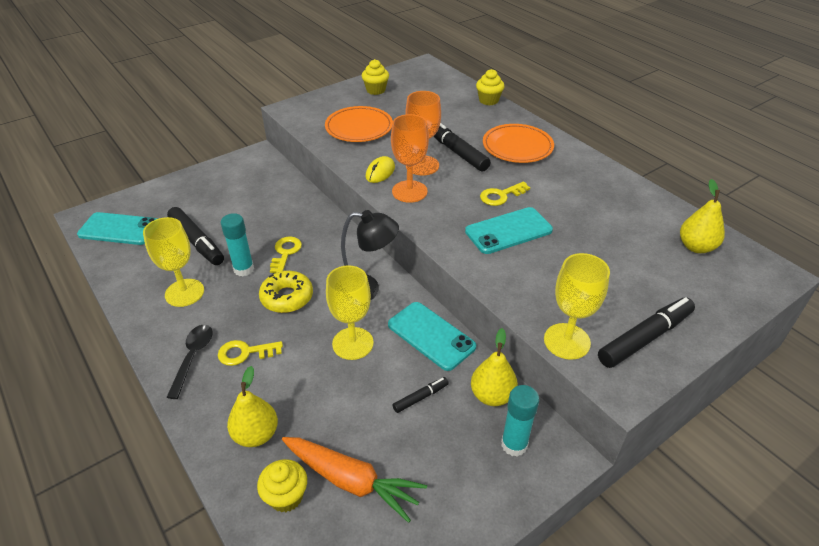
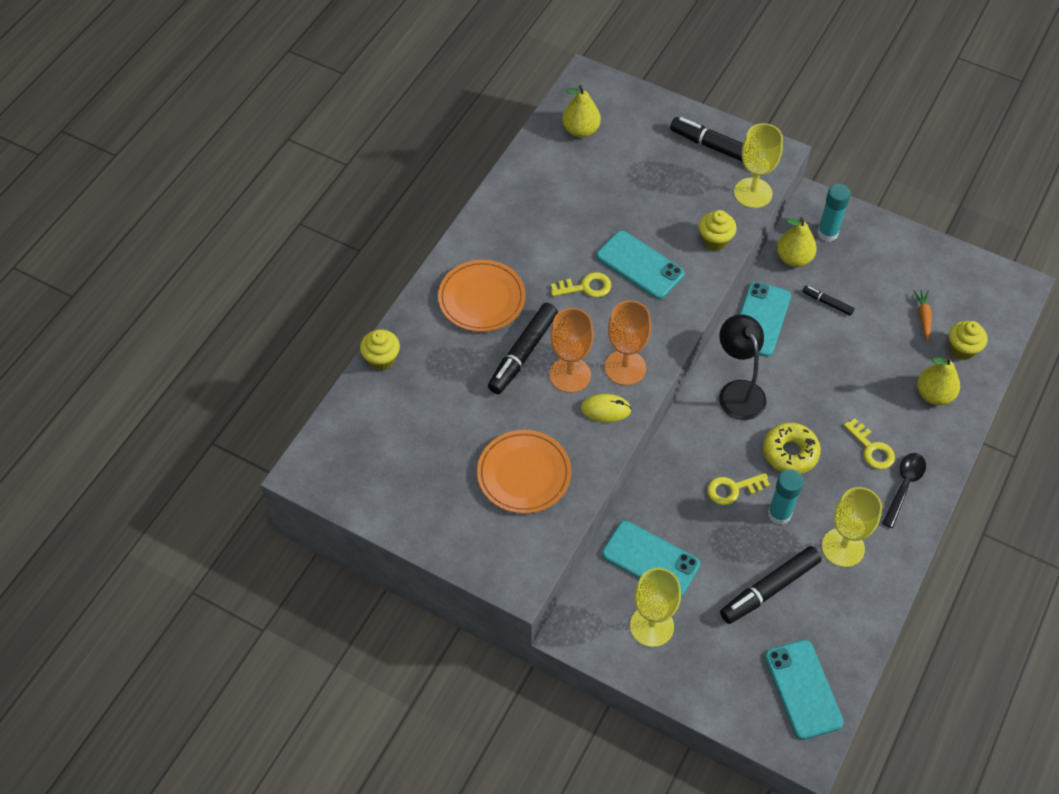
camera: 115 degrees left, 15 degrees up
black spoon [166,325,213,399] -> black spoon turned 135 degrees clockwise [882,453,926,528]
black marker [167,207,224,265] -> black marker turned 150 degrees counterclockwise [720,546,821,624]
orange carrot [282,437,427,523] -> orange carrot [913,290,932,340], size x0.49
yellow goblet [326,265,374,360] -> yellow goblet moved to [630,568,681,647]
yellow cupcake [362,59,389,95] -> yellow cupcake moved to [699,210,737,251]
yellow key [480,182,530,206] -> yellow key turned 45 degrees counterclockwise [551,272,611,297]
none -> turquoise phone [602,521,700,597]

